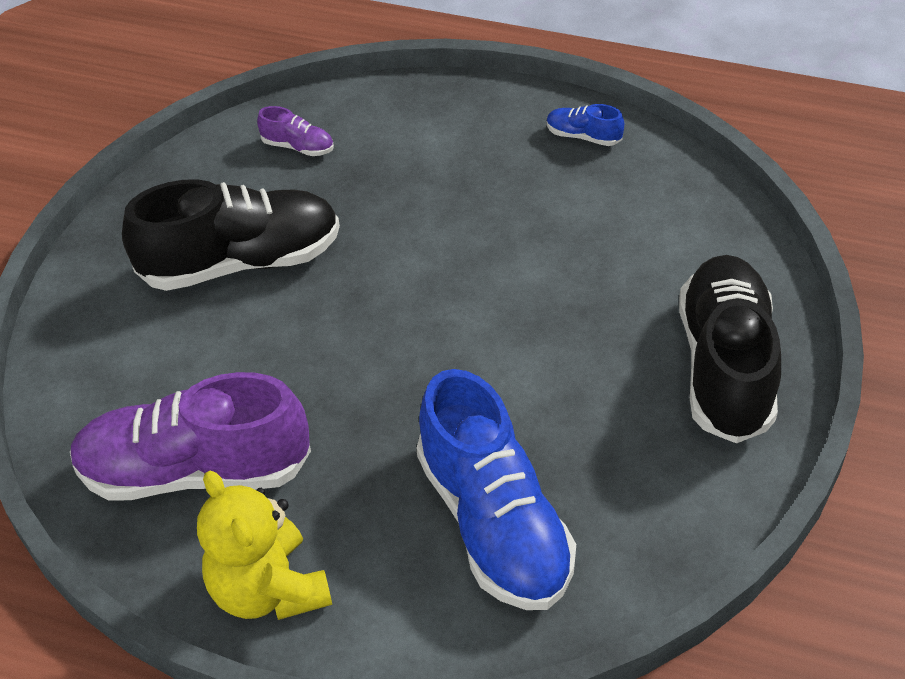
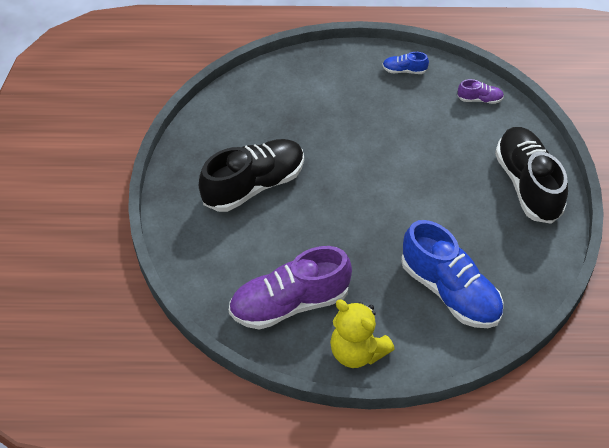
camera: 20 degrees left, 5 degrees up
purple shoe [257,106,334,156] -> purple shoe moved to [457,79,504,104]

